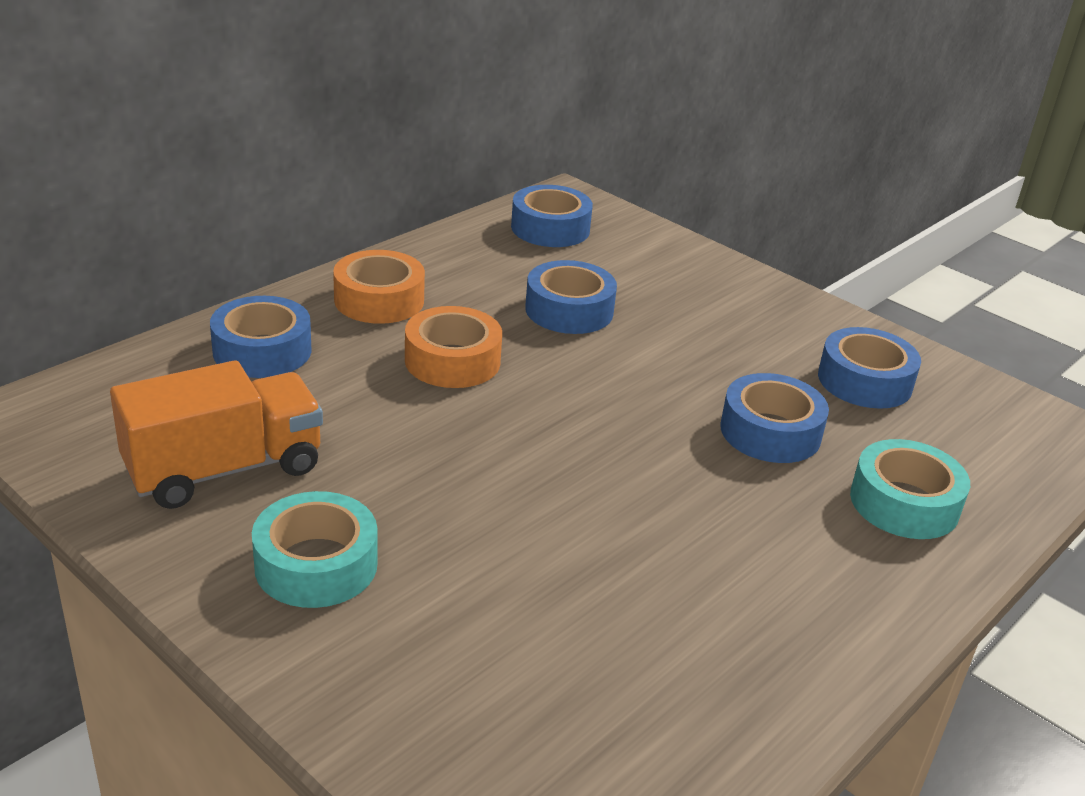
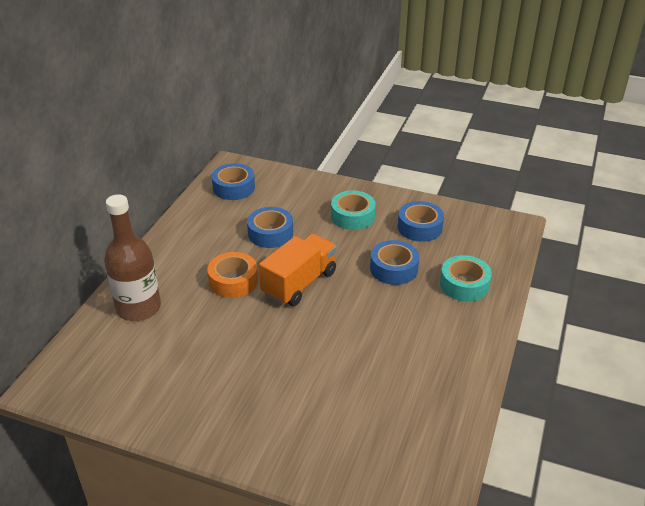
camera: 20 degrees left, 5 degrees up
orange truck [110,360,323,509] -> orange truck moved to [259,234,337,306]
blue tape [210,296,312,378] -> brown bottle [104,194,161,321]
turquoise tape [252,491,378,608] -> turquoise tape moved to [331,190,376,230]
orange tape [333,250,425,324] -> none

